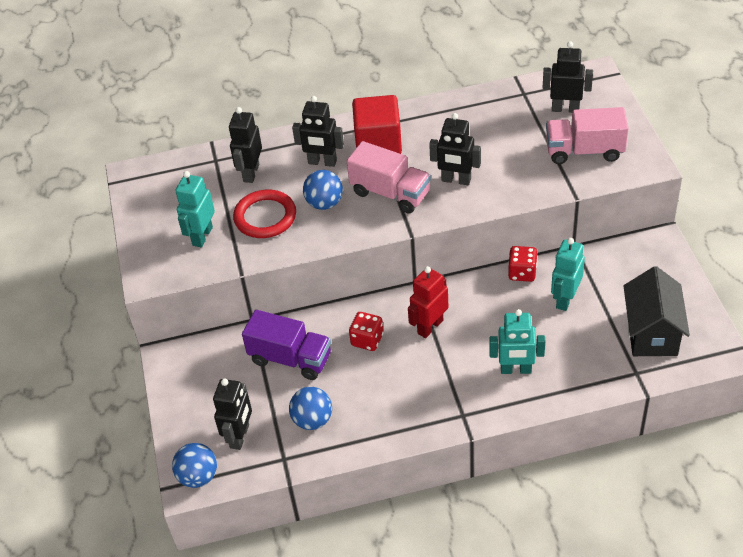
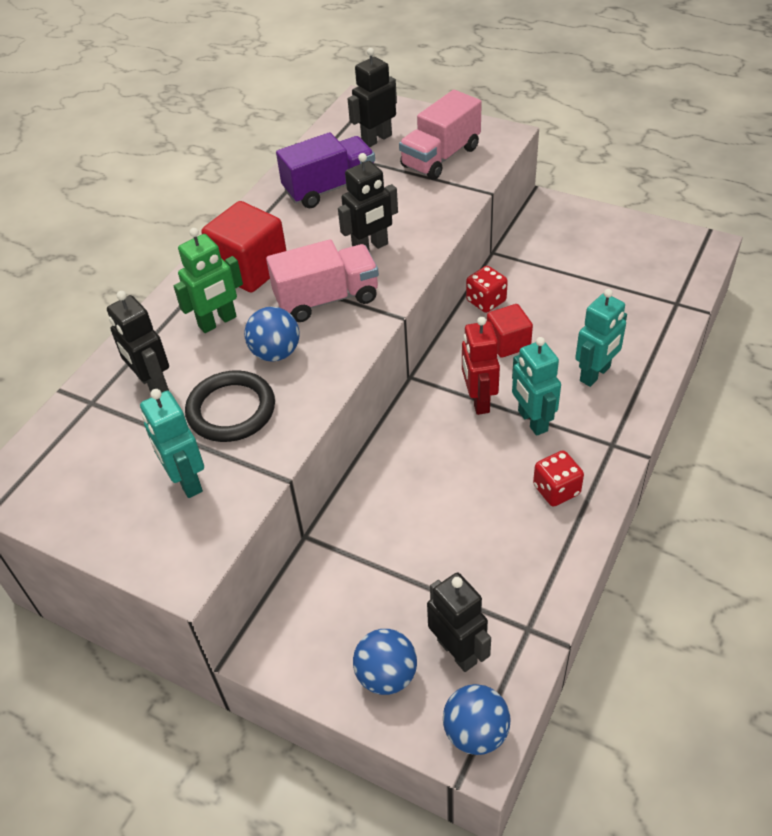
camera: 50 degrees left, 0 degrees up
red ring [233,190,296,238] -> black ring [185,370,275,442]
purple truck [242,310,331,380] -> purple truck moved to [276,132,375,208]
blue ball [289,387,332,430] -> blue ball moved to [353,629,417,695]
black robot [292,96,344,167] -> green robot [174,228,243,333]
red dice [349,312,384,351] -> red dice moved to [533,450,584,507]
turquoise robot [551,238,585,311] -> turquoise robot moved to [512,337,561,436]
black house [624,266,690,356] -> none
none -> red cube [487,304,533,358]

